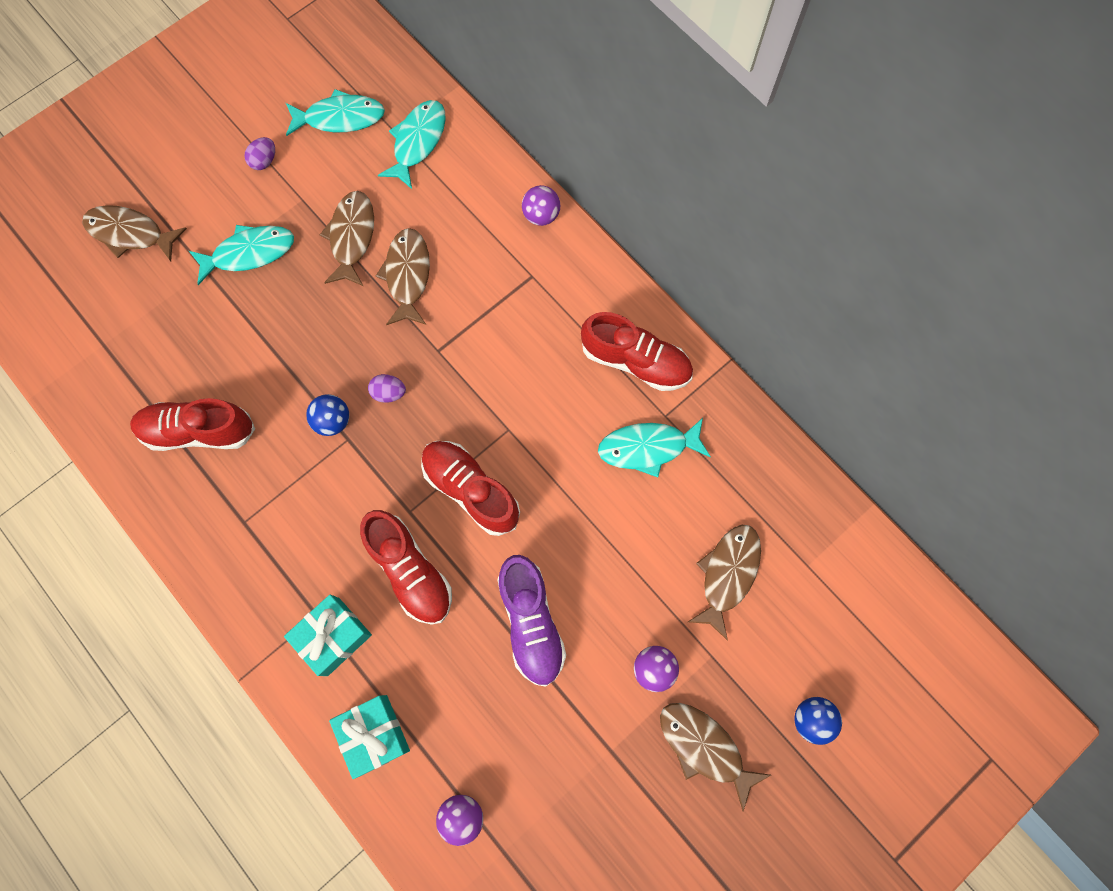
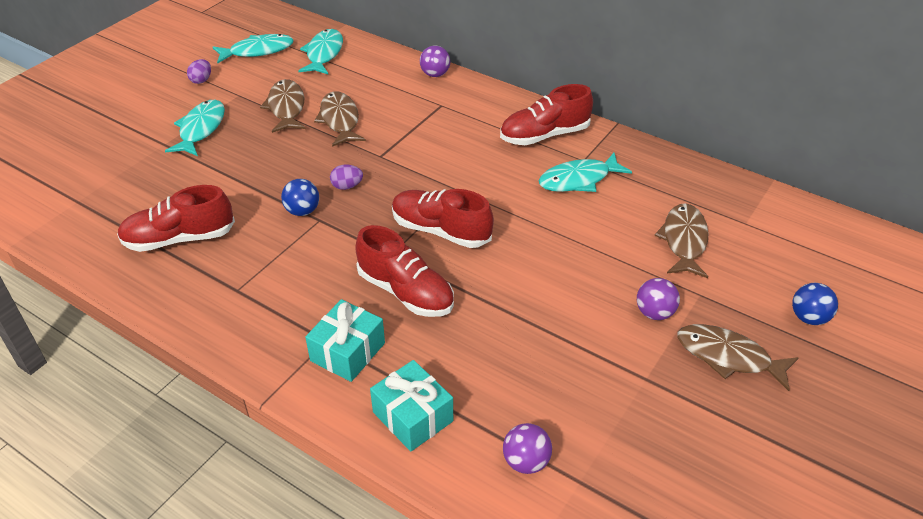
camera: 15 degrees left, 30 degrees down
brown fish [82,205,187,261] -> none
turquoise fish [189,225,294,285] -> turquoise fish turned 45 degrees counterclockwise [165,100,225,156]
purple shoe [497,555,566,687] -> none
red shoe [581,312,693,391] -> red shoe turned 150 degrees clockwise [500,84,593,145]

